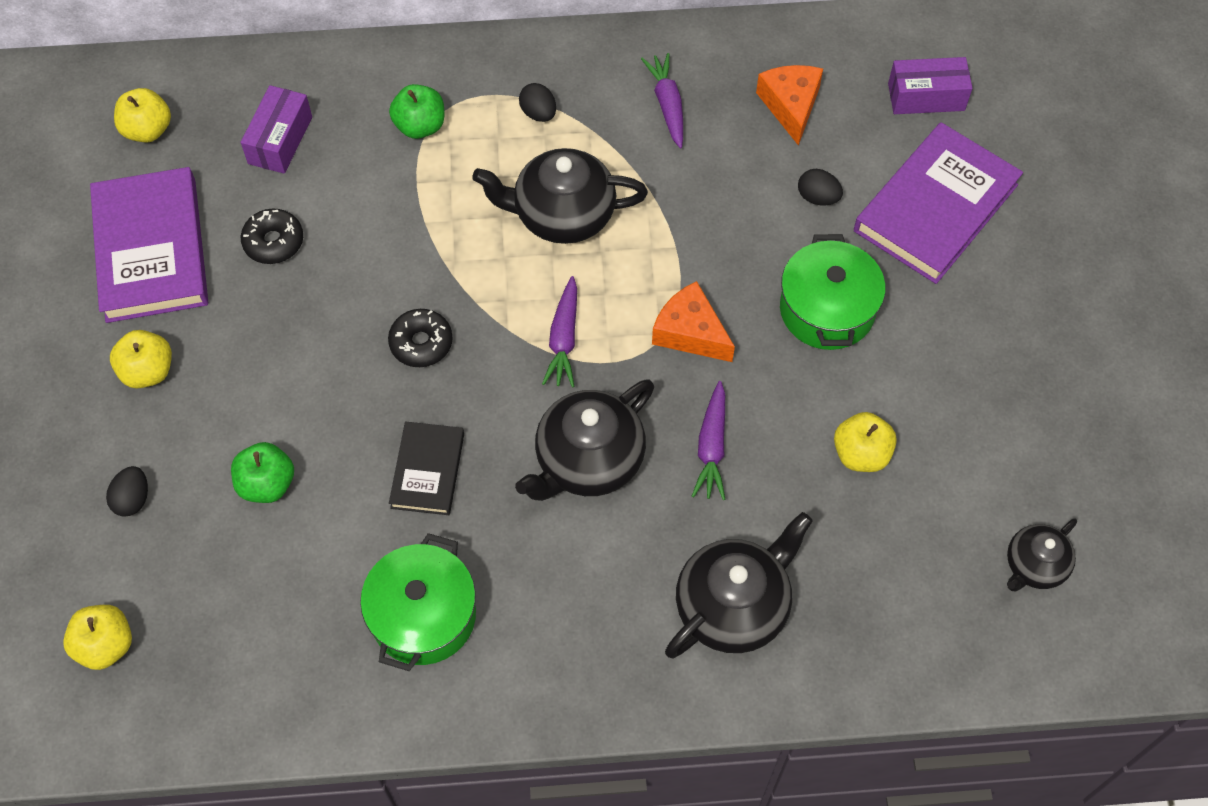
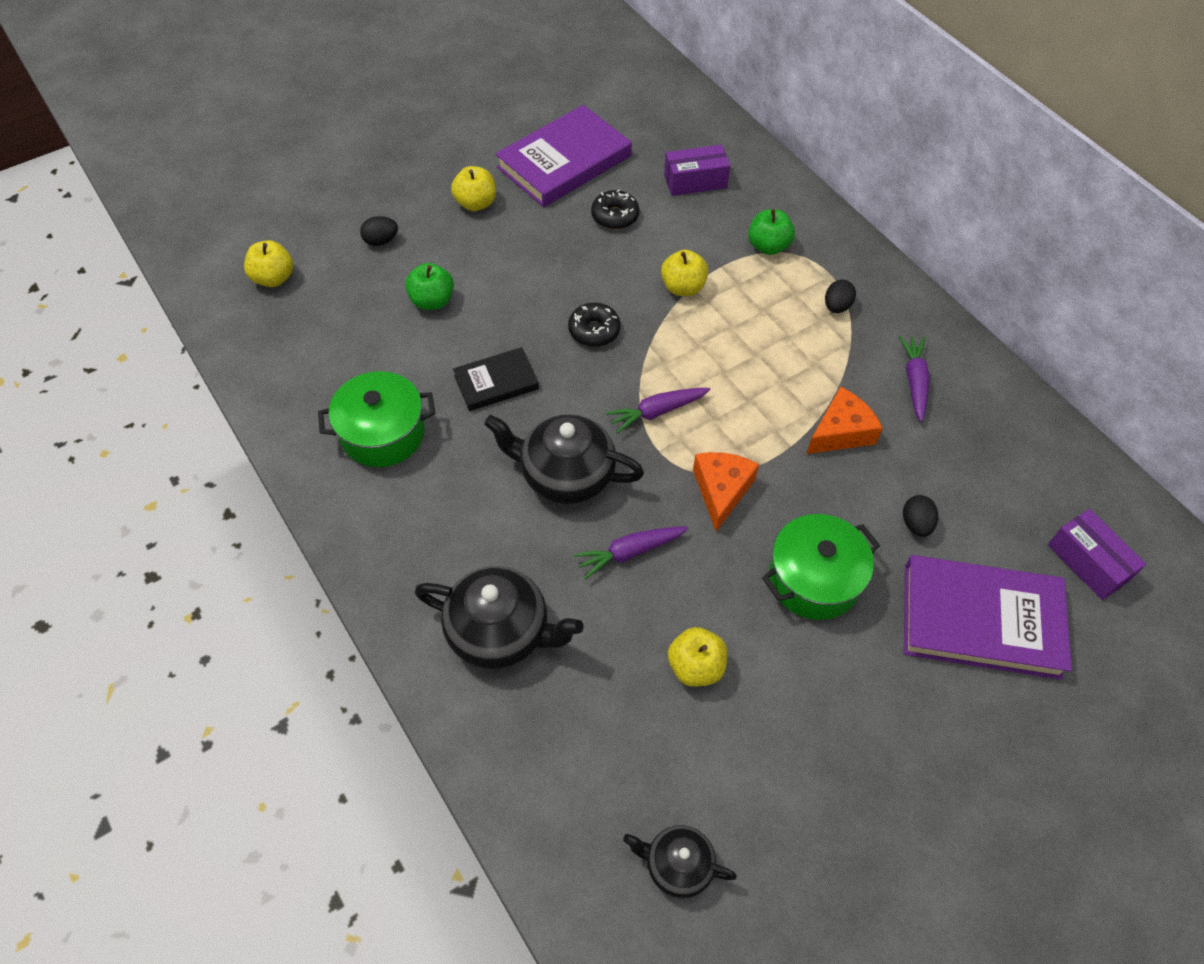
camera: 60 degrees right, 5 degrees down
yellow apple [114,88,171,142] -> yellow apple moved to [661,249,708,296]
black teapot [472,148,648,244] -> none
purple carrot [641,53,683,149] -> purple carrot turned 45 degrees counterclockwise [898,336,929,422]
orange cheese [756,65,823,146] -> orange cheese moved to [807,387,883,454]

